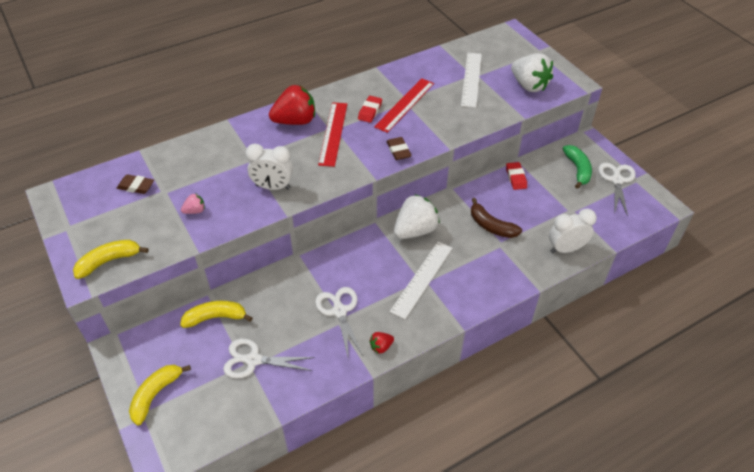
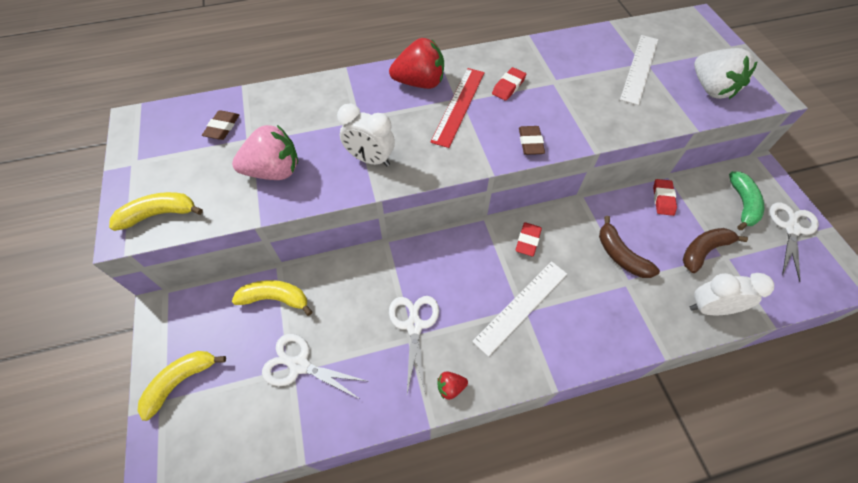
camera: 15 degrees right, 10 degrees up
brown eraser [117,174,154,194] -> brown eraser turned 75 degrees clockwise [202,110,239,140]
pink strawberry [181,193,205,214] -> pink strawberry [232,125,298,180], size x2.19
red ruler [374,78,434,133] -> none
white strawberry [394,194,440,239] -> red eraser [516,222,542,256]
none -> brown banana [683,228,748,273]

